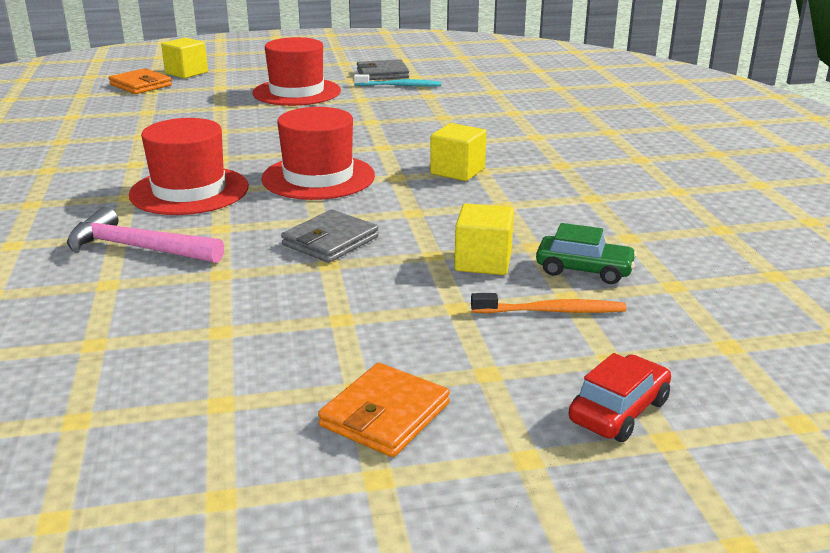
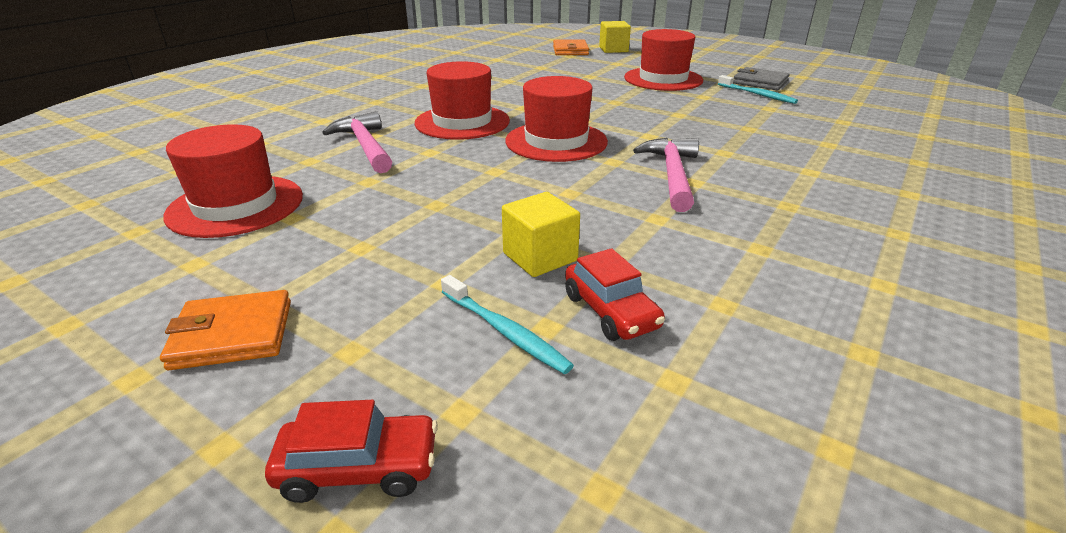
camera: 45 degrees right, 5 degrees up
grey wallet [281,210,379,263] -> none
yellow cube [430,123,487,181] -> pink hammer [633,138,699,212]
orange toothbrush [471,293,627,313] -> turquoise toothbrush [441,275,574,374]
green car [536,223,637,284] -> red car [565,248,665,341]
none -> red hat [163,124,303,238]

